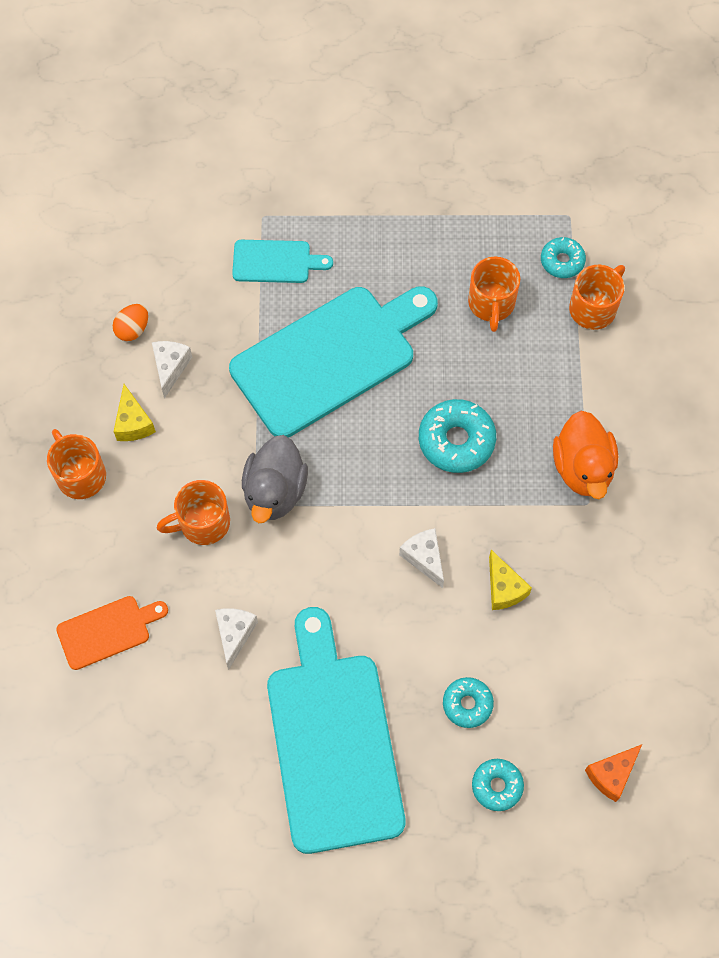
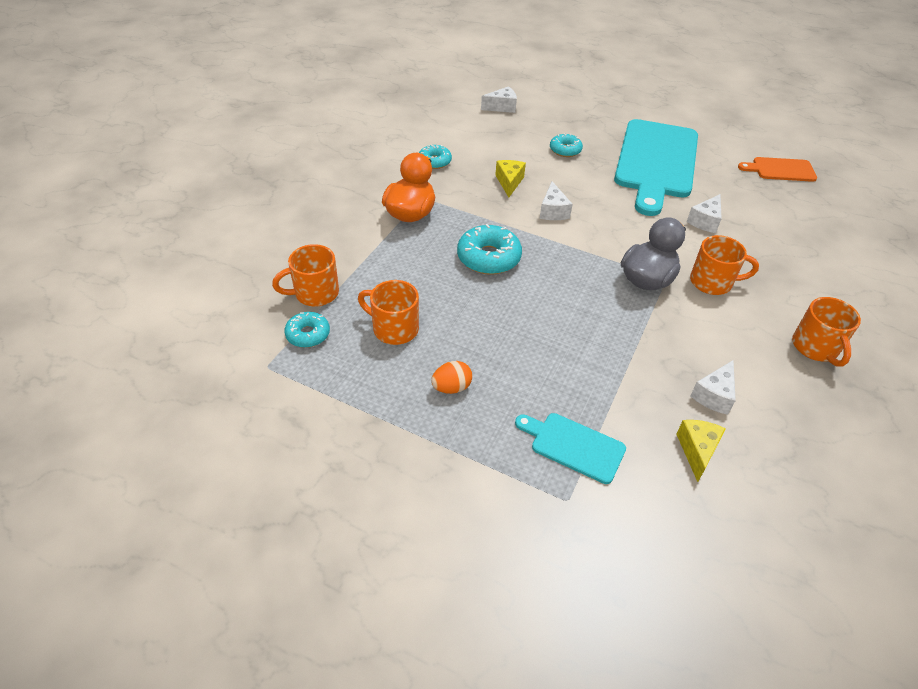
camera: 155 degrees left, 20 degrees down
orange cutting board [56,596,168,670] -> orange cutting board moved to [738,157,817,182]
orange egg [113,304,148,341] -> orange egg moved to [431,361,472,394]
yellow cheese [113,384,156,441] -> yellow cheese moved to [676,420,726,482]
turquoise cutting board [229,286,438,438] -> none
orange mug [468,257,520,332] -> orange mug turned 90 degrees counterclockwise [358,280,419,345]
turquoise donut [472,759,524,811] -> turquoise donut moved to [419,145,452,169]
orange cheese [585,744,642,802] -> white cheese [481,86,517,113]

